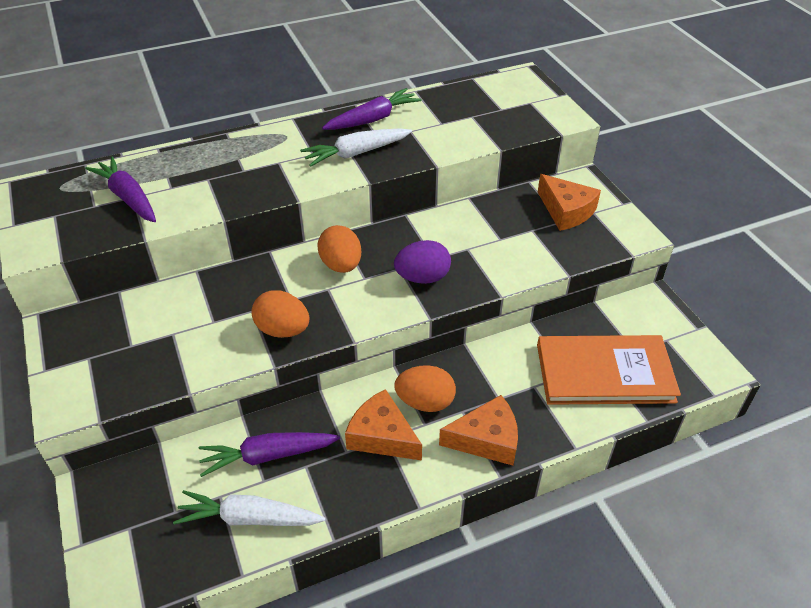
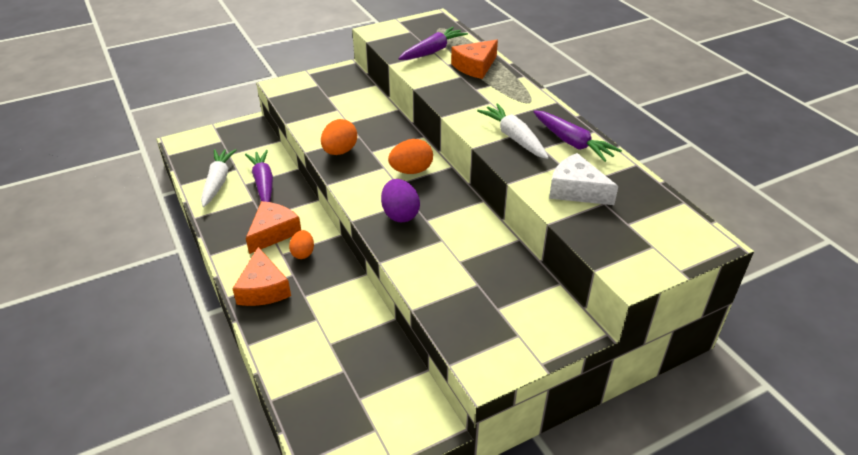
camera: 85 degrees right, 5 degrees down
orange egg [394,365,456,412] -> orange egg [289,230,314,259], size x0.67
orange book [537,335,681,405] -> none
orange cheese [538,174,601,231] -> orange cheese moved to [451,40,498,79]
none -> white cheese [549,153,618,205]

